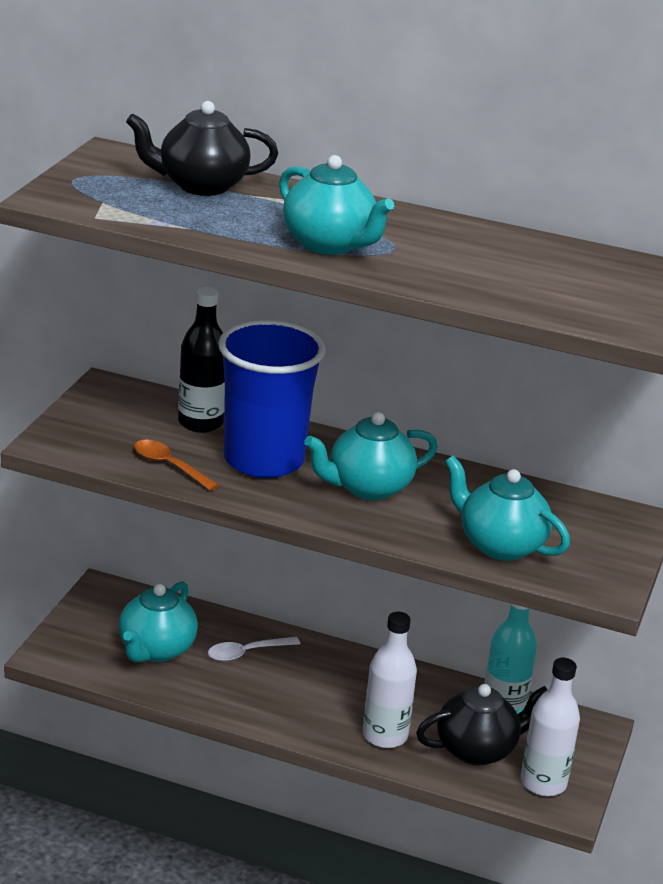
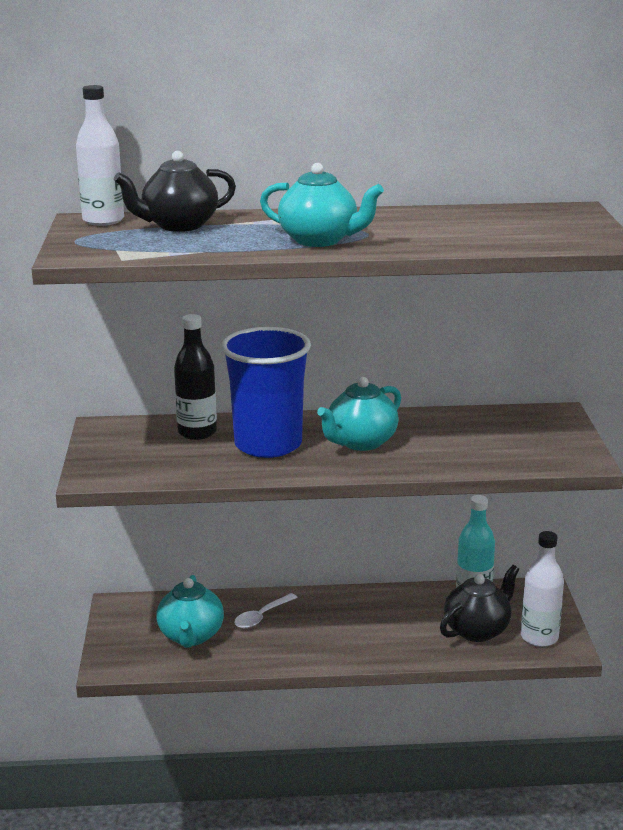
camera: 20 degrees left, 5 degrees down
orange spoon [134,440,219,491] -> none
white bottle [363,612,417,748] -> white bottle moved to [76,85,124,226]
turquoise teapot [445,455,570,561] -> none

